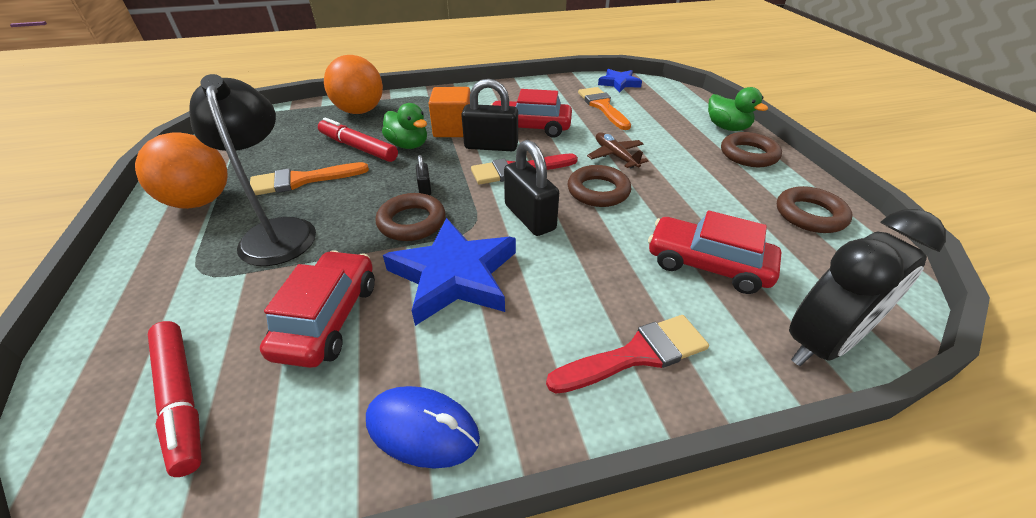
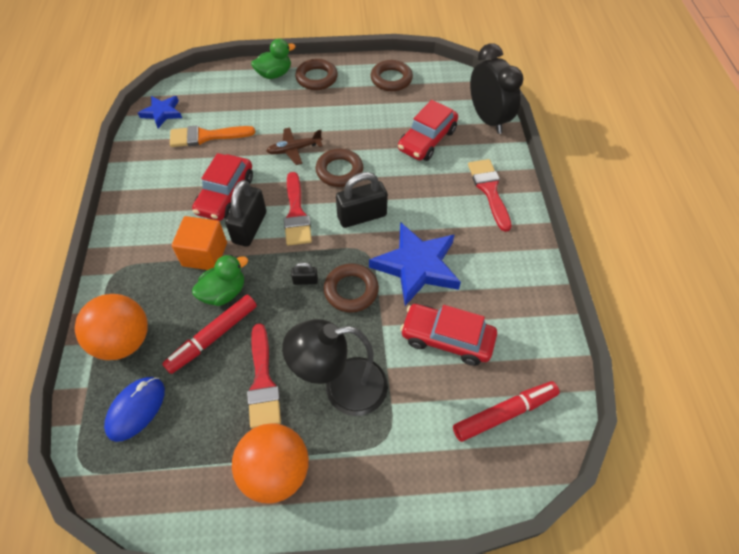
camera: 80 degrees left, 15 degrees up
orange brush [250,162,369,195] -> red brush [247,323,281,428]
blue mouse [366,386,480,469] -> blue mouse moved to [104,377,165,442]

